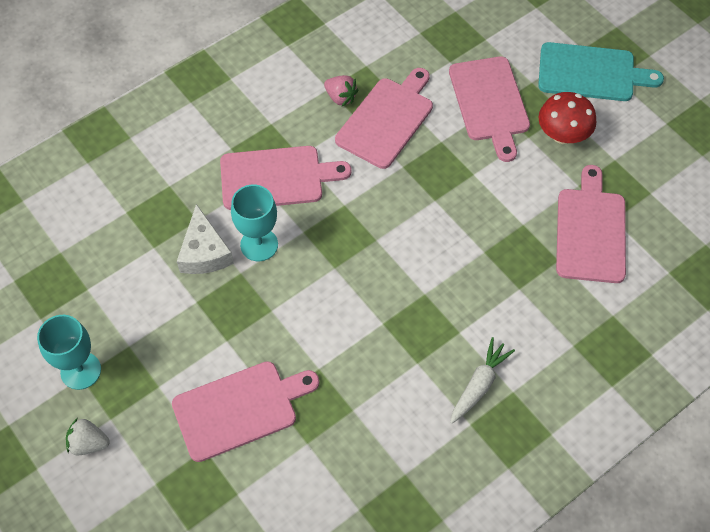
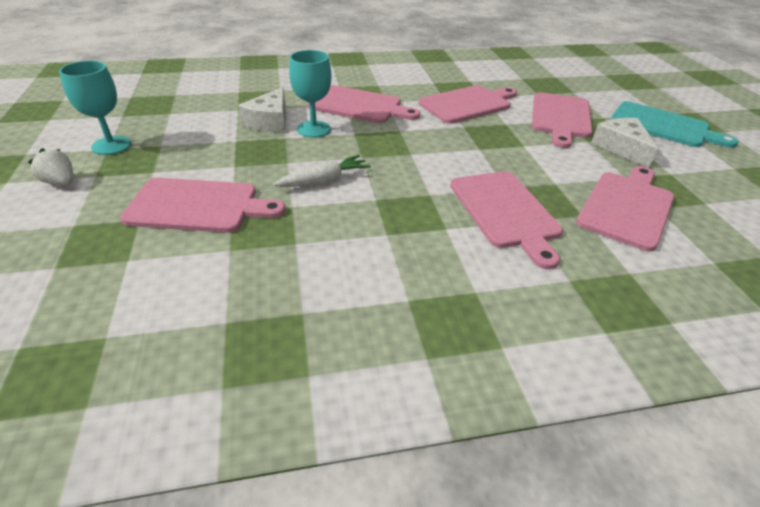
camera: 25 degrees right, 20 degrees down
pink strawberry [324,75,358,106] -> none
white carrot [450,337,515,424] -> white carrot moved to [273,155,371,187]
red mushroom [538,92,597,144] -> white cheese [591,118,658,168]
none -> pink cutting board [450,171,563,269]

